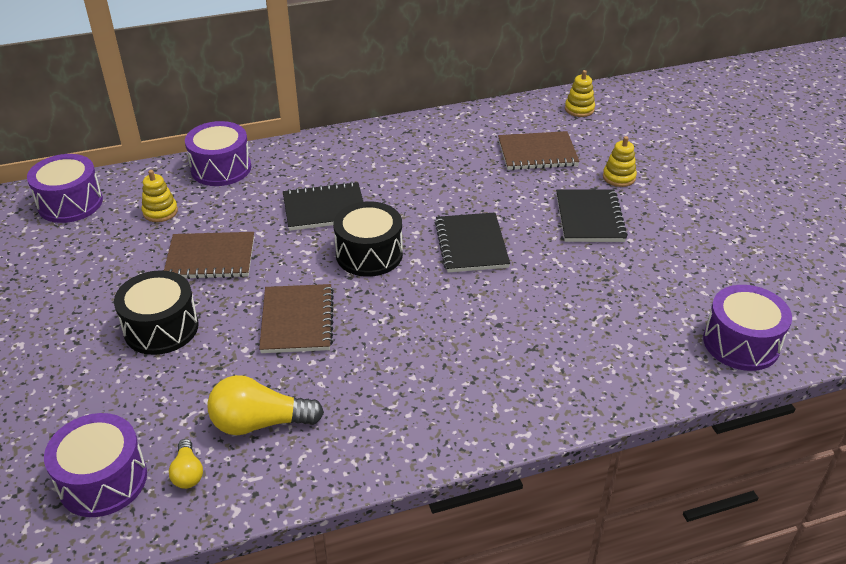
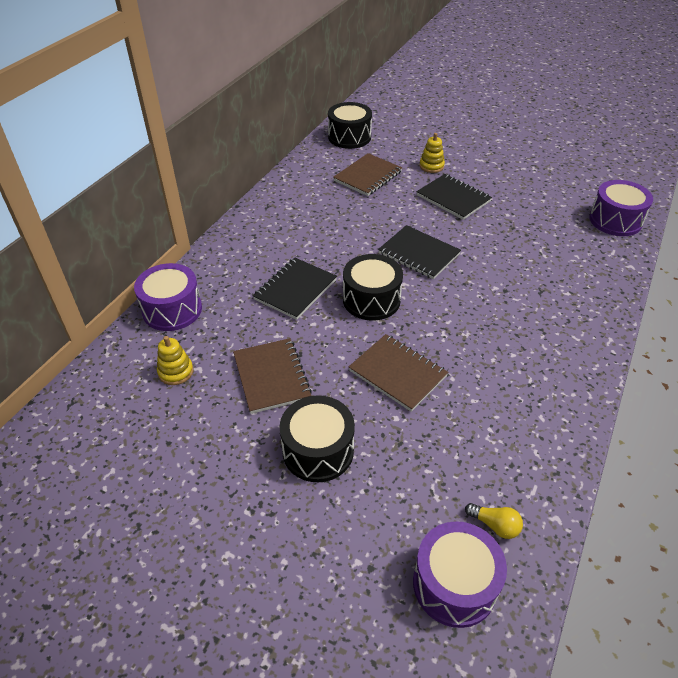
camera: 45 degrees left, 5 degrees up
purple drum [27,154,103,223] -> none
brown notebook [164,232,254,279] -> brown notebook turned 60 degrees counterclockwise [233,338,312,414]
yellow light bulb [208,375,324,435] -> none
yellow stacking toy [565,70,595,117] -> black drum [328,102,372,149]

